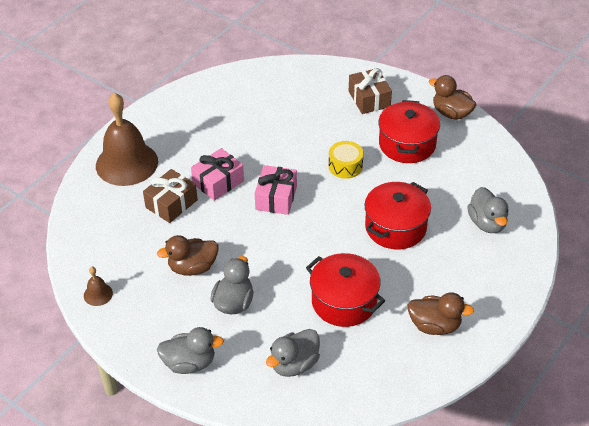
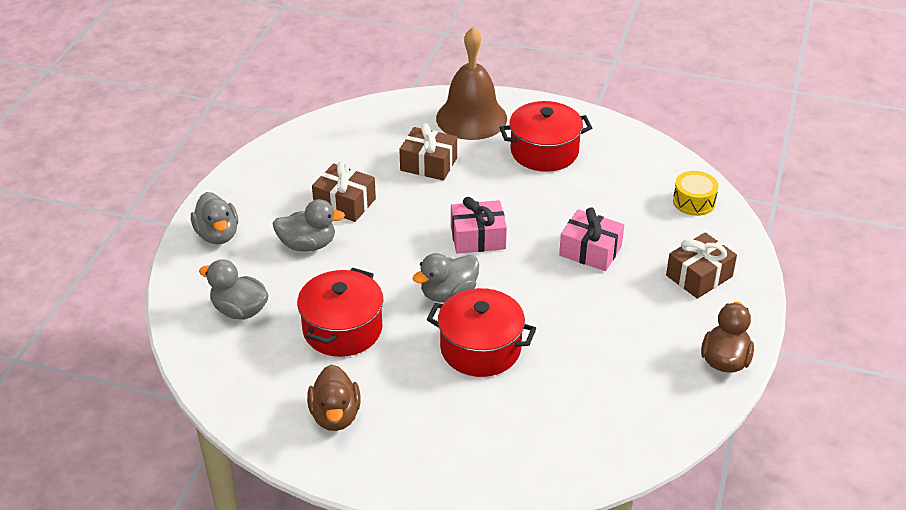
camera: 70 degrees right, 5 degrees down
brown bell [84,267,113,306] -> none
brown duck [157,235,219,276] -> brown gift [312,161,376,222]
pink gift [191,148,244,201] -> pink gift moved to [559,207,624,271]
yellow drum [328,141,364,179] -> yellow drum moved to [673,171,719,216]
red pot [378,100,440,163] -> red pot moved to [500,101,592,172]
grey duck [467,187,508,233] -> grey duck moved to [413,253,479,302]

